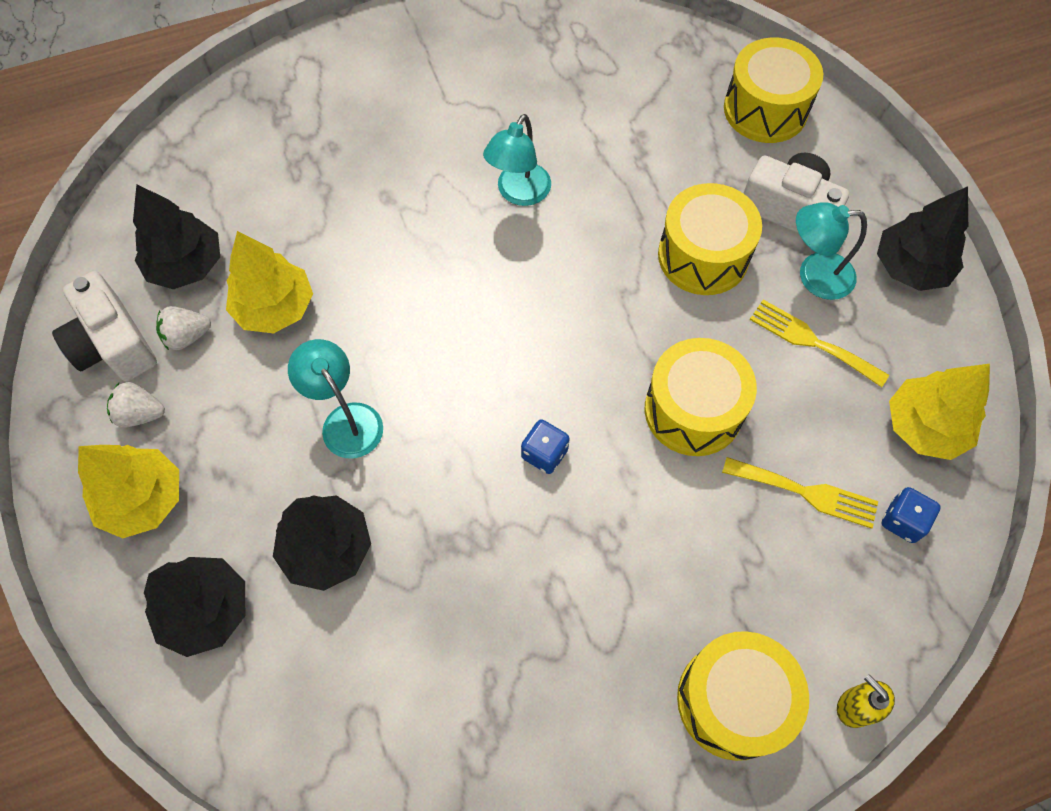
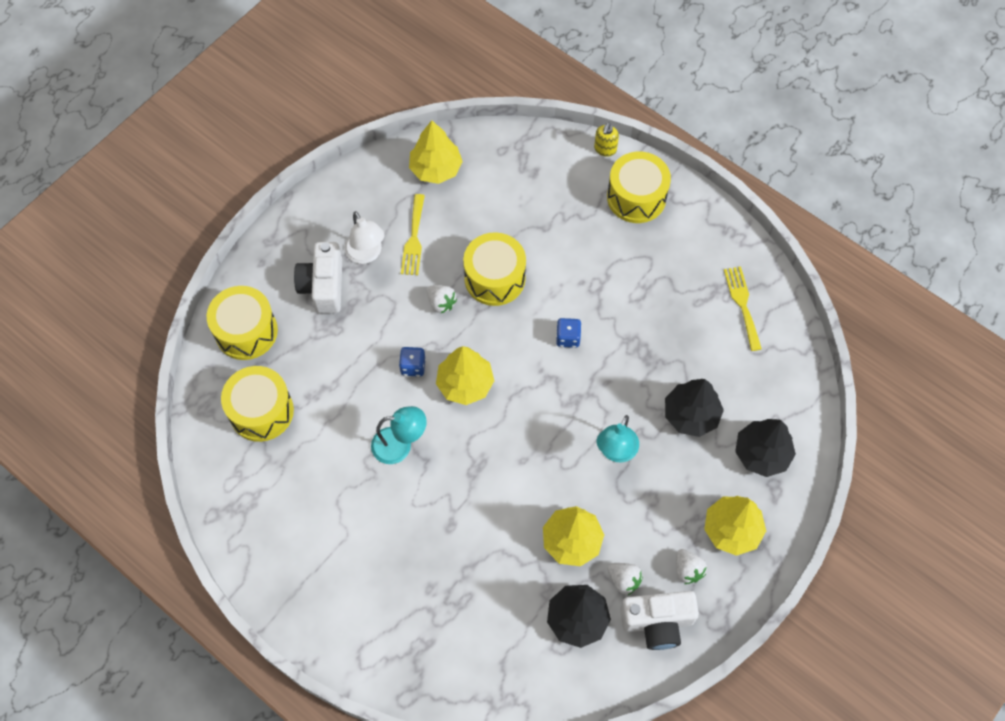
camera: 120 degrees left, 0 degrees up
white camera [52,271,157,381] -> white camera turned 60 degrees clockwise [620,591,699,650]
yellow drum [658,183,762,295] -> yellow drum moved to [221,366,294,442]
yellow fork [722,457,878,529] -> yellow fork moved to [724,267,762,351]
turquoise lamp [796,202,867,300] -> white lamp [345,211,385,264]
black tree [877,186,968,291] -> none
blue dice [881,487,941,543] -> blue dice moved to [399,347,426,377]
none -> white strawberry [427,285,457,313]
none -> yellow tree [436,346,494,405]

